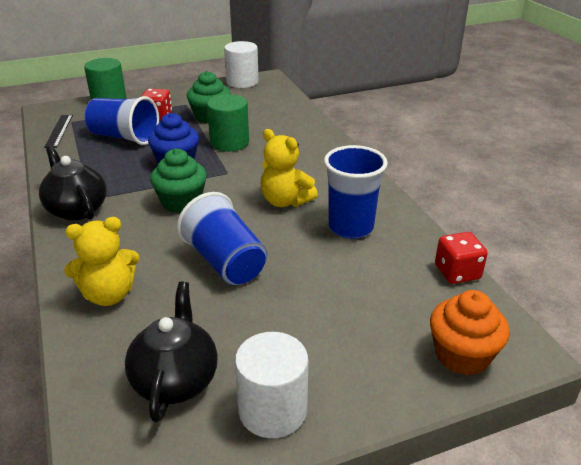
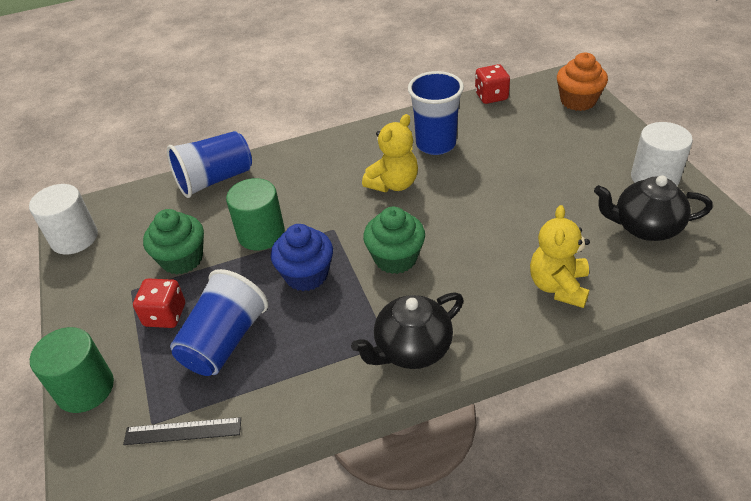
camera: 85 degrees left, 10 degrees up
yellow teddy bear [64,217,140,306] -> yellow teddy bear turned 150 degrees counterclockwise [530,205,590,308]
blue cup [177,192,267,285] -> blue cup moved to [167,131,252,198]

